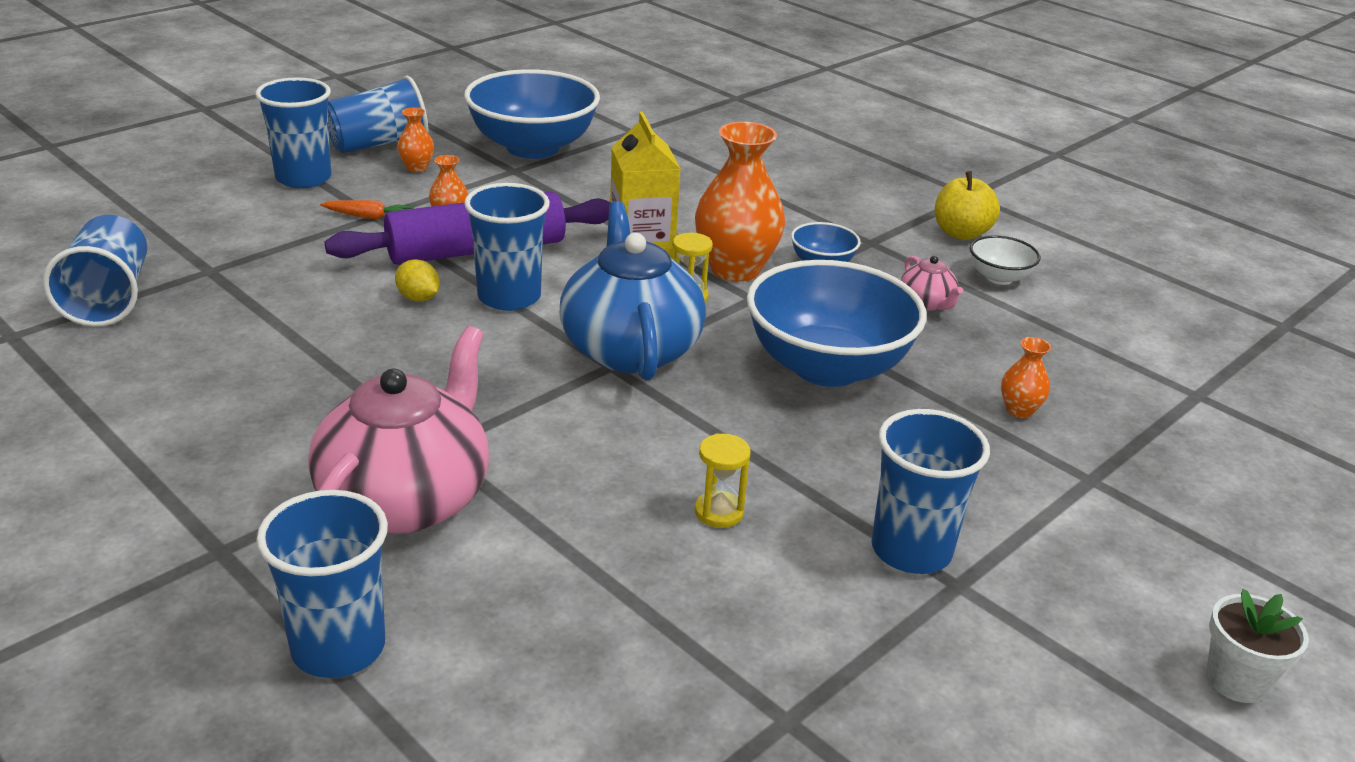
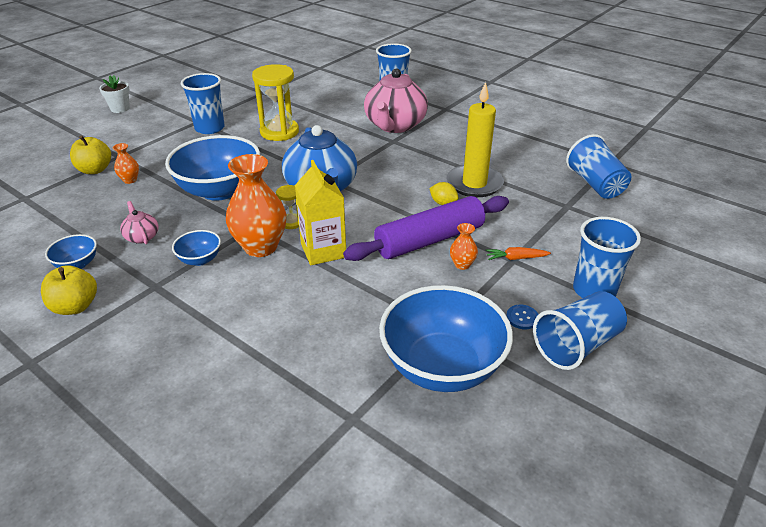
camera: 175 degrees right, 5 degrees up
orange vase [397,107,434,172] -> blue button [506,305,539,329]
blue cup [464,183,550,311] -> none
yellow hourglass [695,433,751,528] -> yellow hourglass [252,64,299,141], size x2.07
white bowl [970,235,1040,285] -> blue bowl [45,234,97,269]
none -> yellow apple [70,135,111,174]
none -> yellow candle [446,82,504,197]

